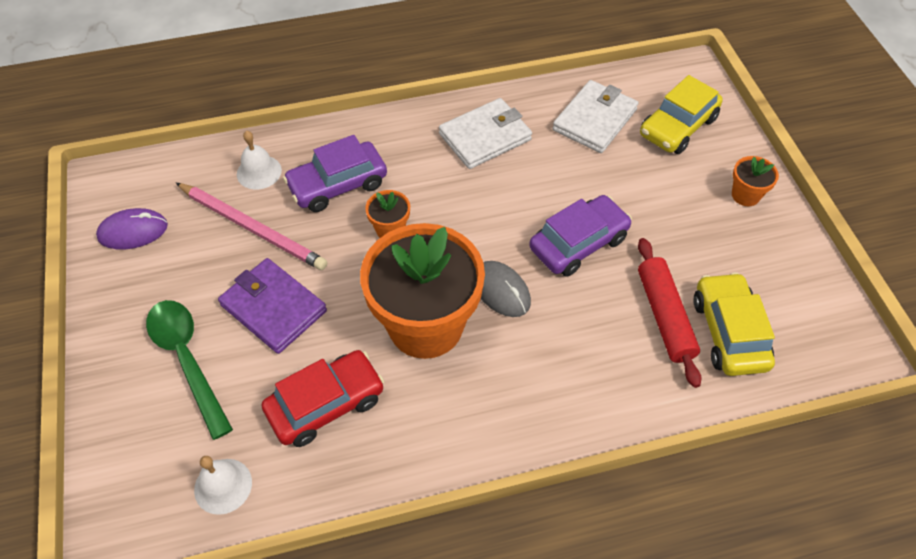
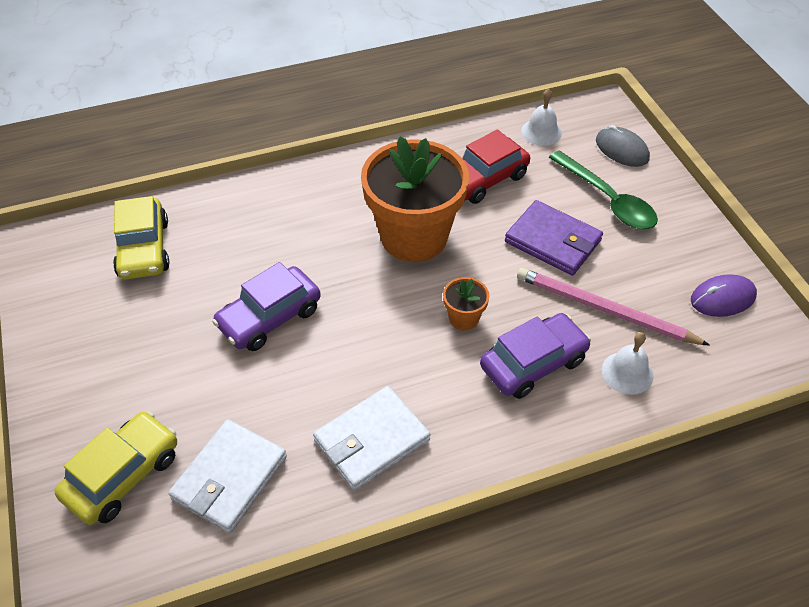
camera: 175 degrees right, 5 degrees down
grey mouse [481,261,531,317] -> grey mouse moved to [596,125,650,167]
red rolling pin [638,238,702,388] -> none
orange flower pot [732,156,779,206] -> none

